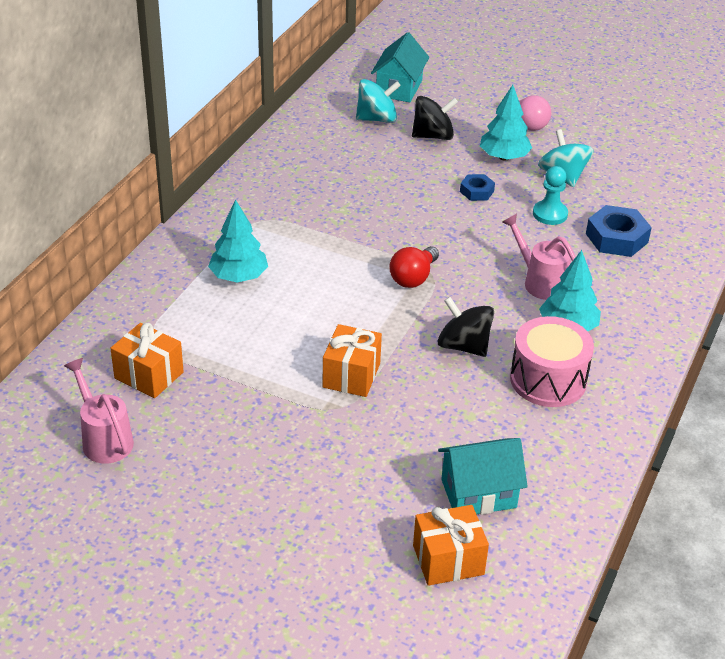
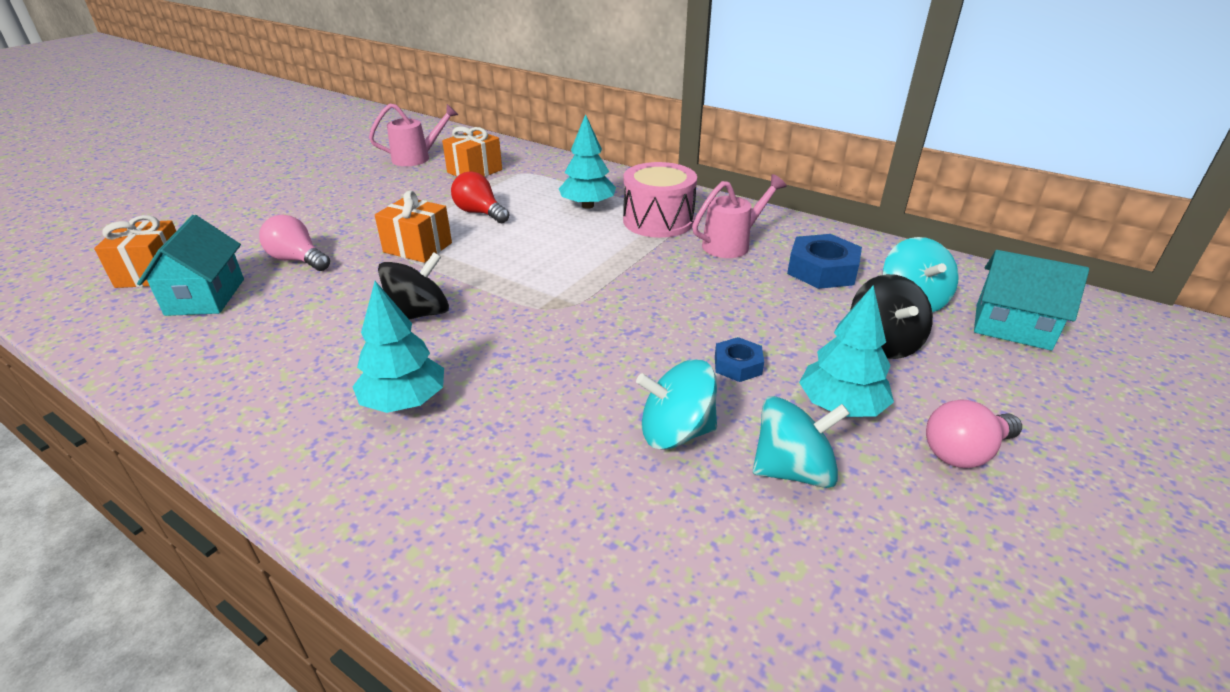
camera: 100 degrees right, 5 degrees down
red light bulb [389,246,439,288] -> red light bulb moved to [451,172,509,224]
pink watering can [502,214,576,300] -> pink watering can moved to [692,174,787,258]
pink drum [510,316,594,407] -> pink drum moved to [623,162,697,238]
turquoise pawn [533,166,568,225] -> turquoise spinning top [636,360,717,450]
blue nut [586,205,652,257] -> blue nut moved to [787,234,862,289]
none -> pink light bulb [259,215,330,271]

